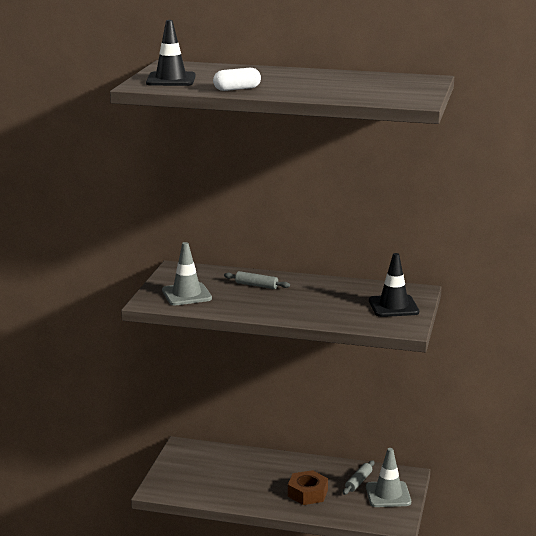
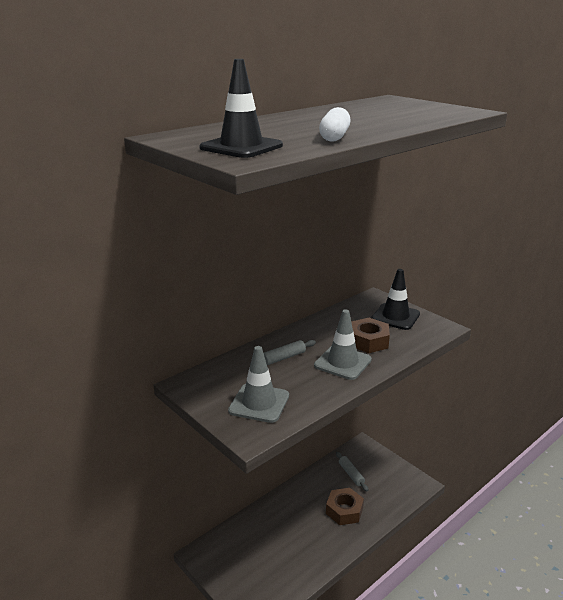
camera: 55 degrees left, 5 degrees up
grey traffic cone [366,448,411,507] -> grey traffic cone moved to [314,309,372,380]
none -> brown nut [351,318,390,353]

